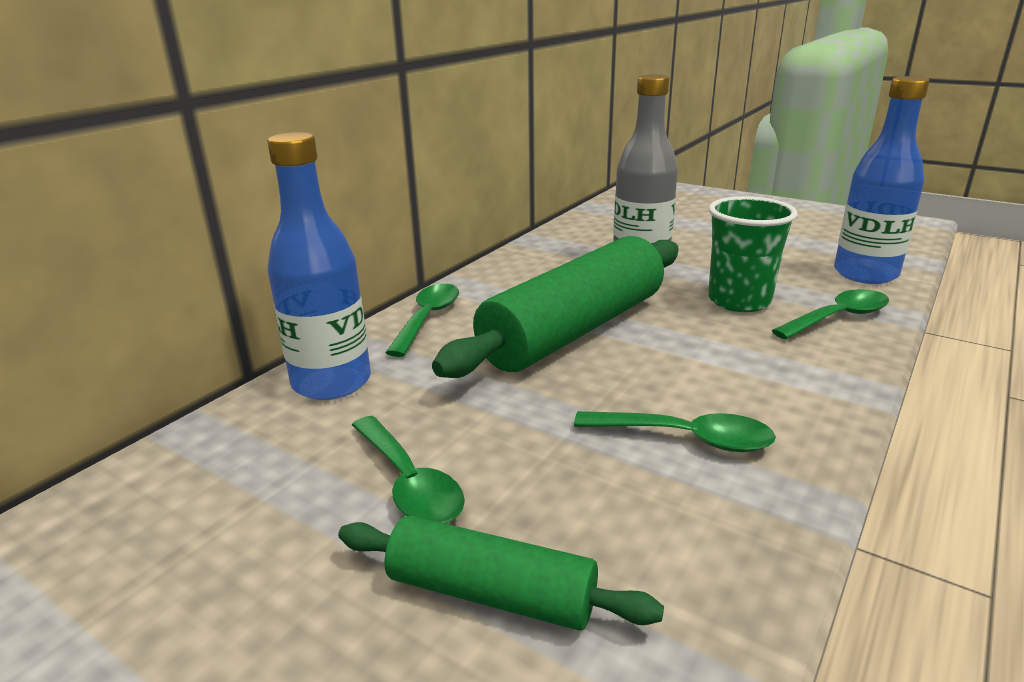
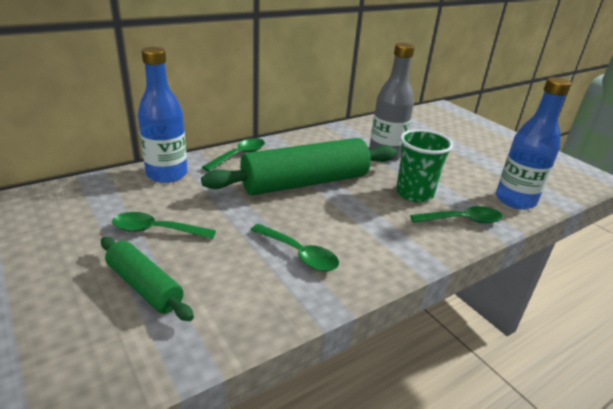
camera: 20 degrees right, 5 degrees up
green spoon [352,416,465,523] -> green spoon turned 105 degrees clockwise [112,212,216,239]

